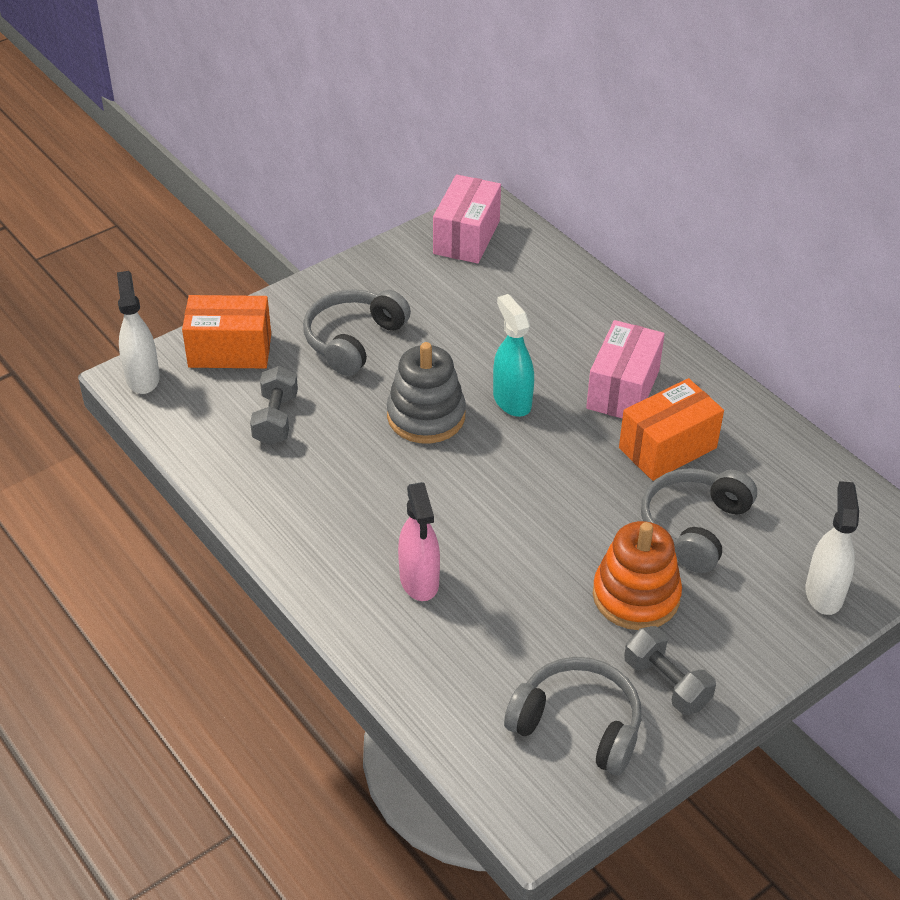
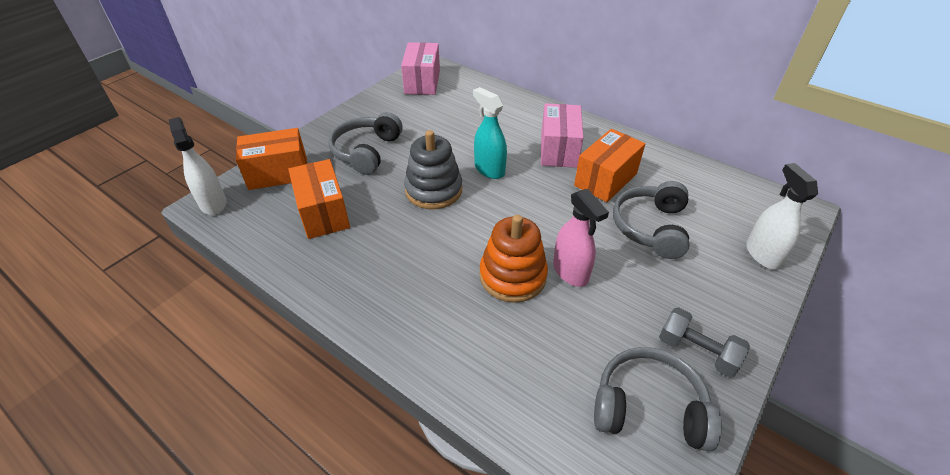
camera: 15 degrees left, 0 degrees up
grey dumbbell [250,366,298,445] -> orange box [288,159,350,239]
pink spray bottle [398,482,440,601] -> pink spray bottle moved to [553,189,609,287]
orange stacking toy [593,521,682,630] -> orange stacking toy moved to [479,215,548,303]

